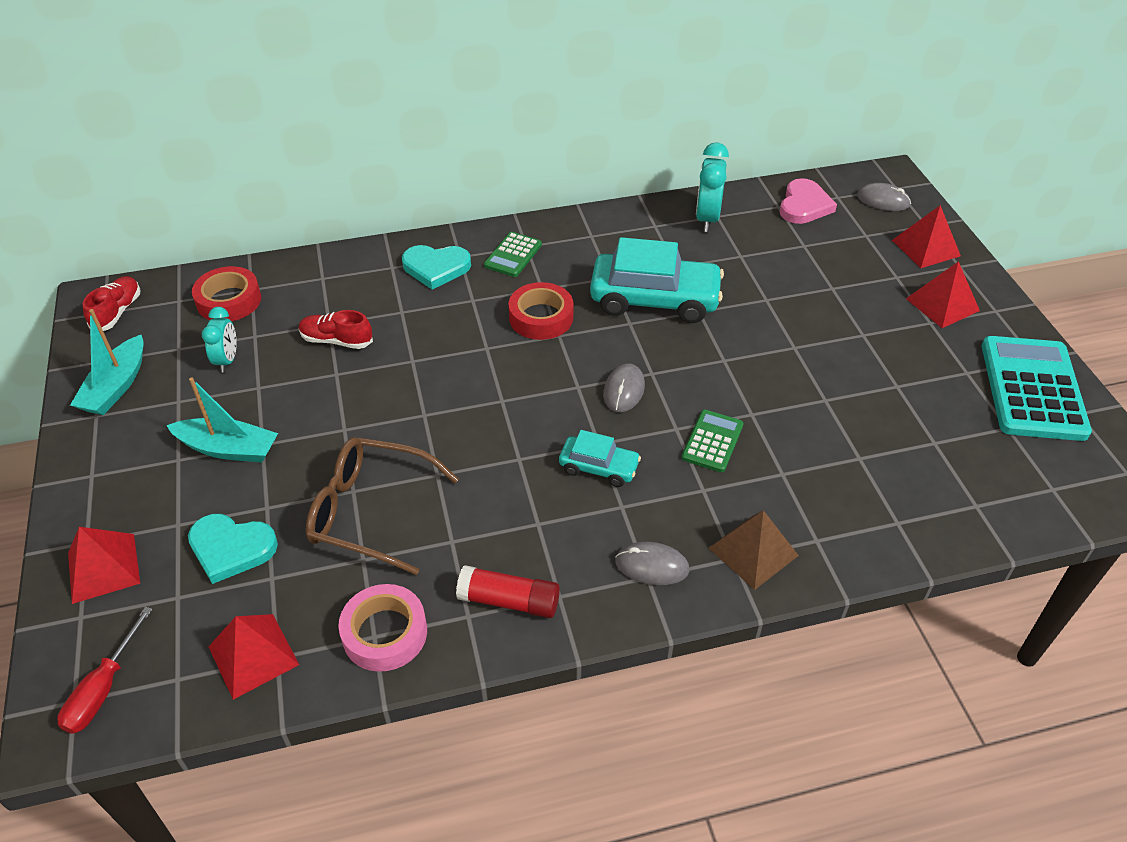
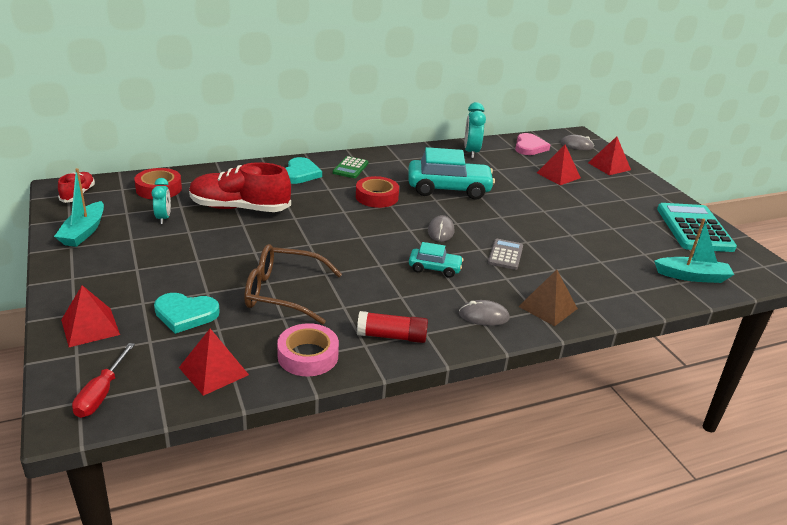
camera: 10 degrees left, 15 degrees down
turquoise boat [166,377,278,462] -> turquoise boat moved to [654,219,734,283]
red shoe [299,310,373,349] -> red shoe [189,162,291,212], size x1.91
turquoise heart [402,245,471,289] -> turquoise heart turned 75 degrees counterclockwise [285,157,322,184]
green calculator [682,410,743,472] -> grey calculator [488,239,523,270]
red pyramid [906,261,980,328] -> red pyramid moved to [537,145,581,185]

